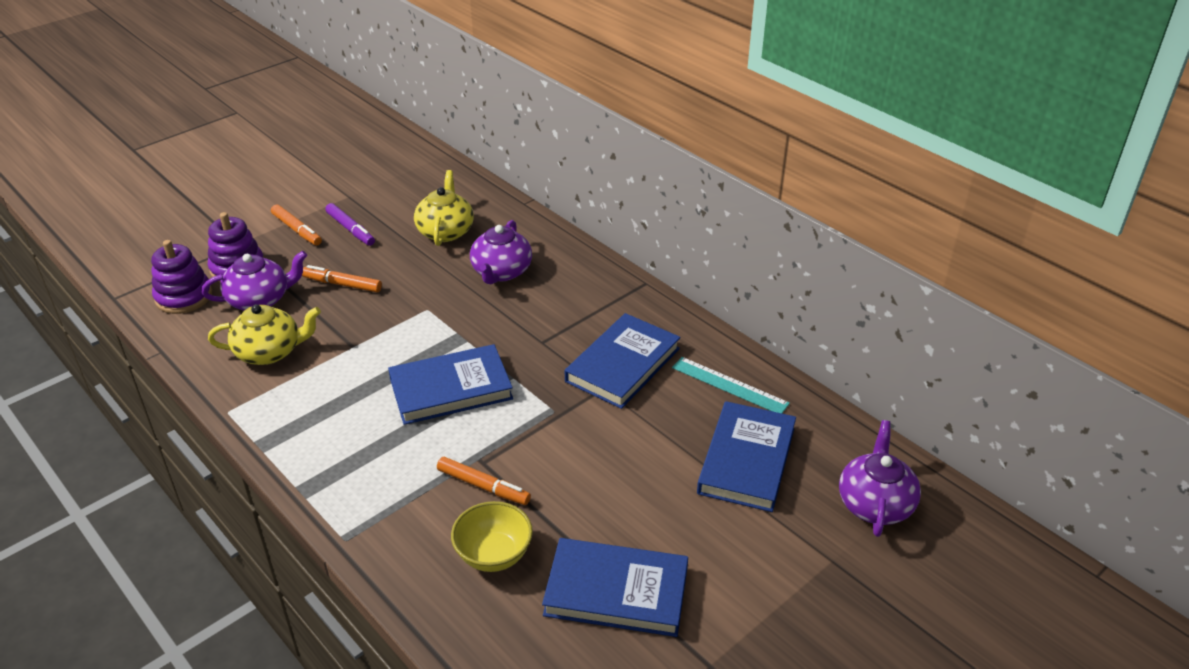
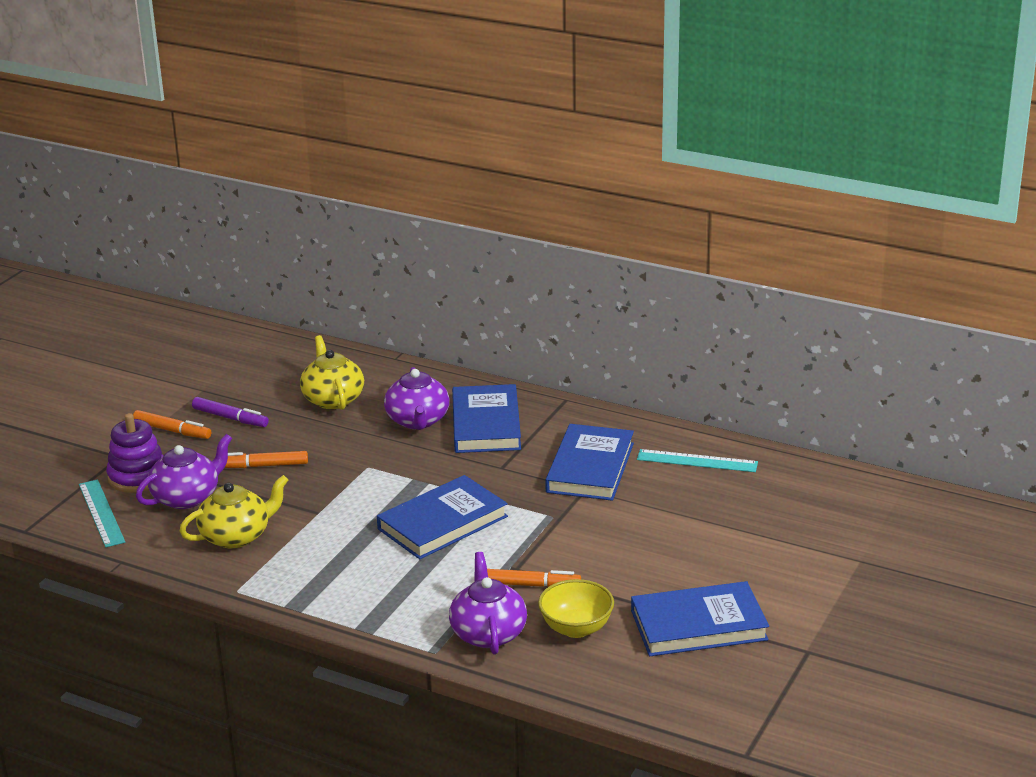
camera: 20 degrees left, 10 degrees down
purple stacking toy [151,240,212,314] -> turquoise ruler [79,479,125,547]
blue book [697,401,796,512] -> blue book moved to [452,384,521,453]
purple teapot [839,420,921,537] -> purple teapot moved to [449,552,527,655]

